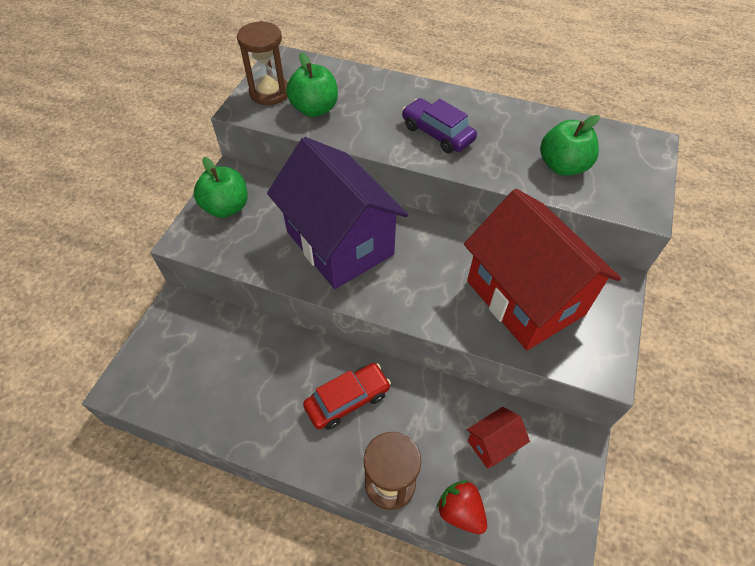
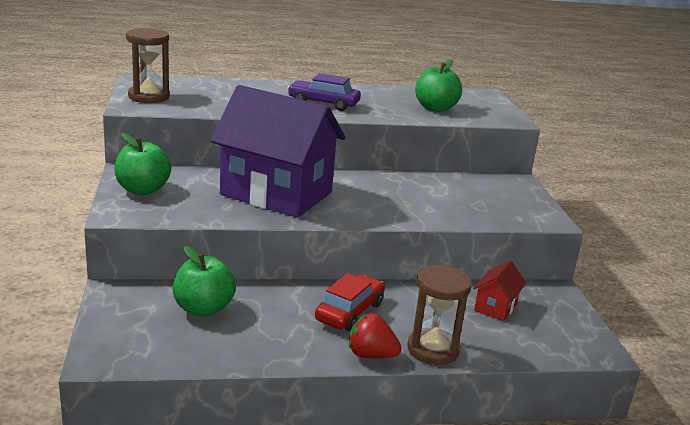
camera: 30 degrees left, 30 degrees down
green apple [286,52,338,117] -> green apple moved to [173,246,236,317]
red strawberry [437,480,487,534] -> red strawberry moved to [349,313,402,358]
red house [464,189,621,350] -> none

